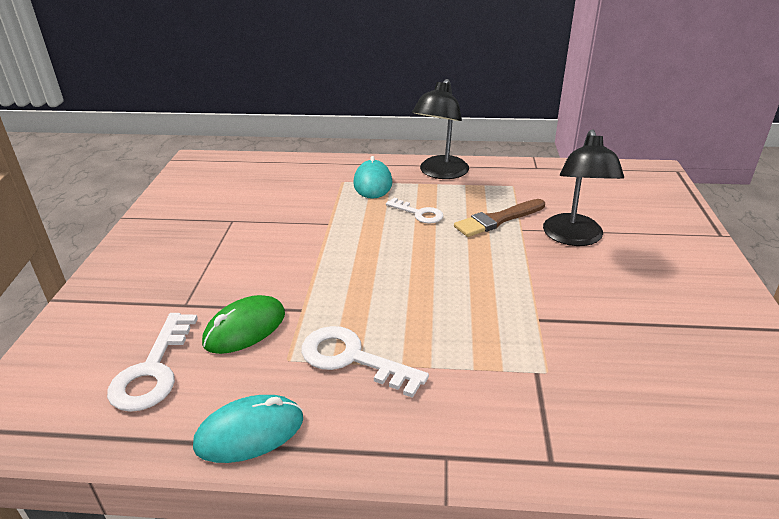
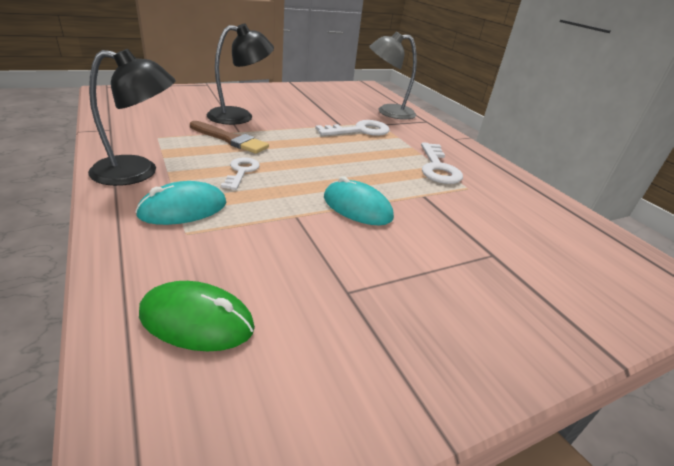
camera: 125 degrees left, 0 degrees up
white key [107,313,198,412] -> white key moved to [315,120,390,136]
turquoise mouse [193,395,303,463] -> turquoise mouse moved to [324,176,394,225]
green mouse [202,295,285,354] -> green mouse moved to [139,281,255,351]
none -> grey lamp [369,31,417,120]

